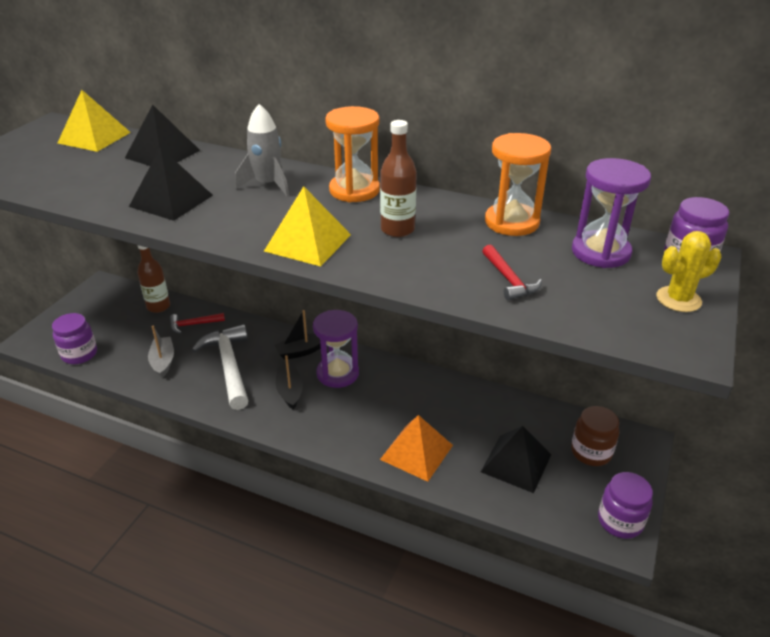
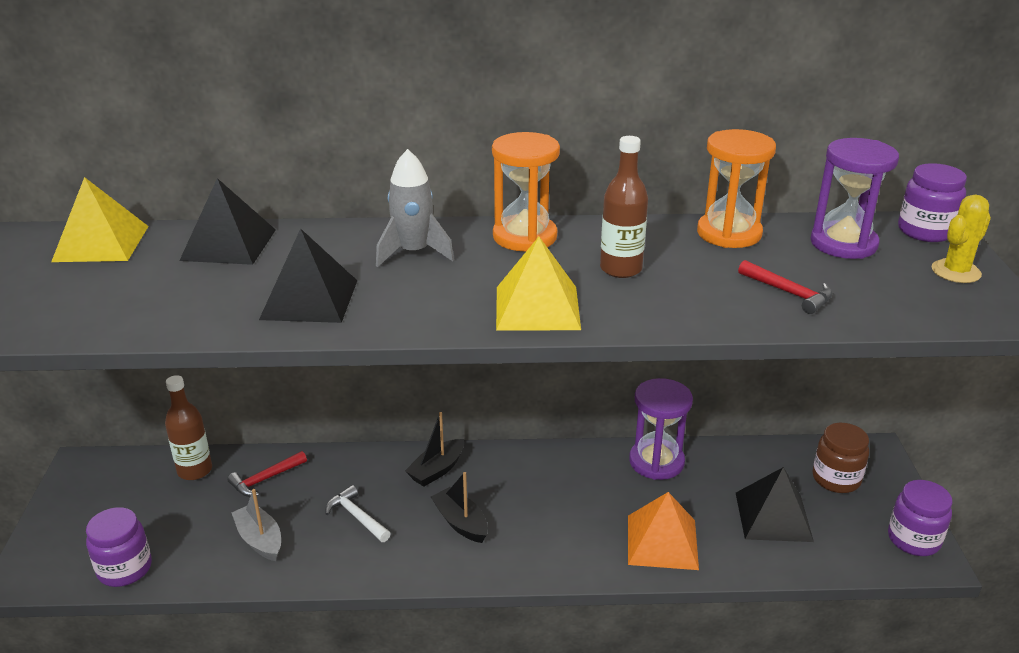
camera: 25 degrees left, 5 degrees down
white hammer [192,324,248,410] -> white hammer [325,485,391,542], size x0.52
purple hourglass [313,310,359,388] -> purple hourglass moved to [629,378,693,480]

